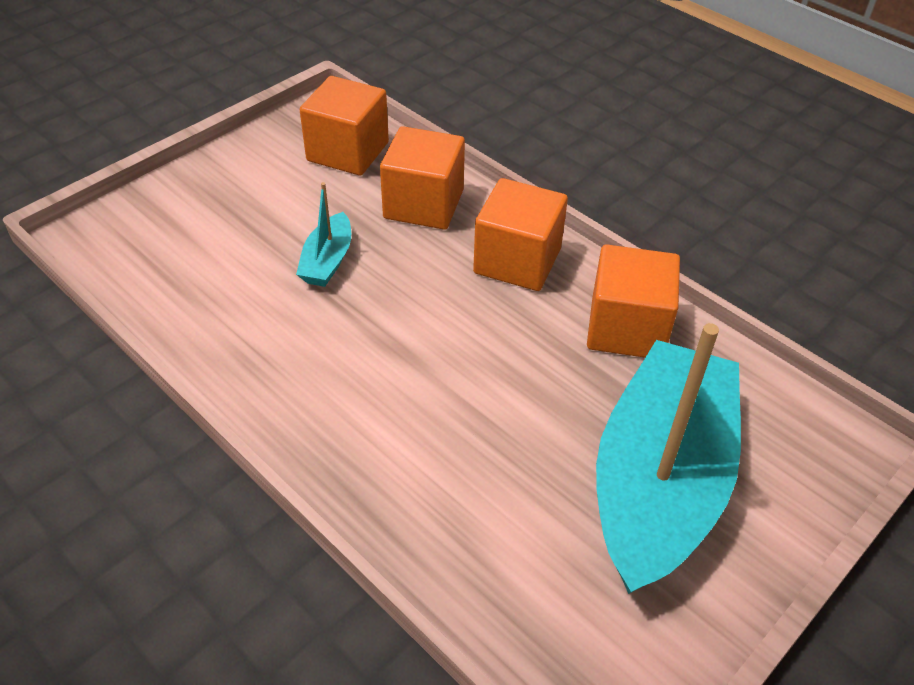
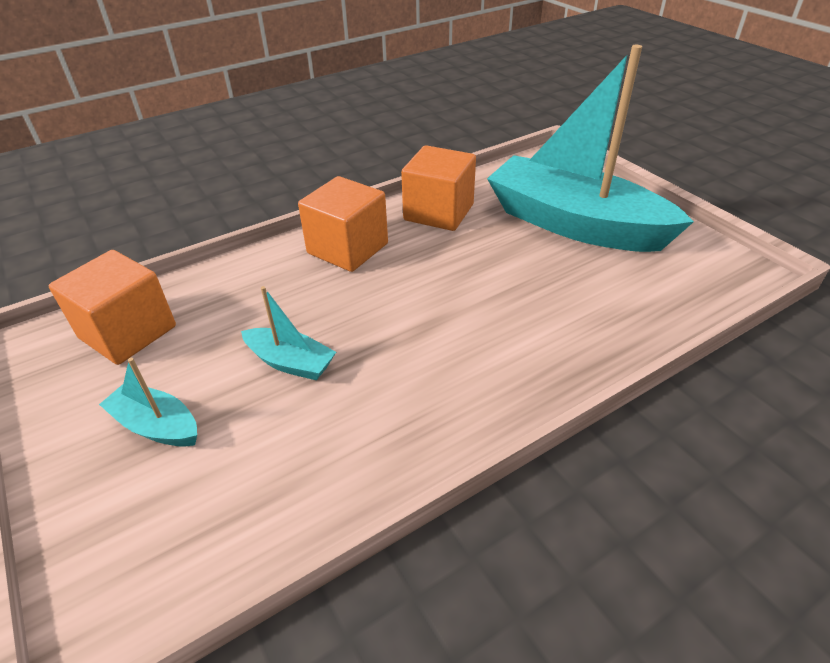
camera: 75 degrees left, 5 degrees down
orange cube [380,126,465,229] -> none
none -> turquoise boat [99,358,197,447]

